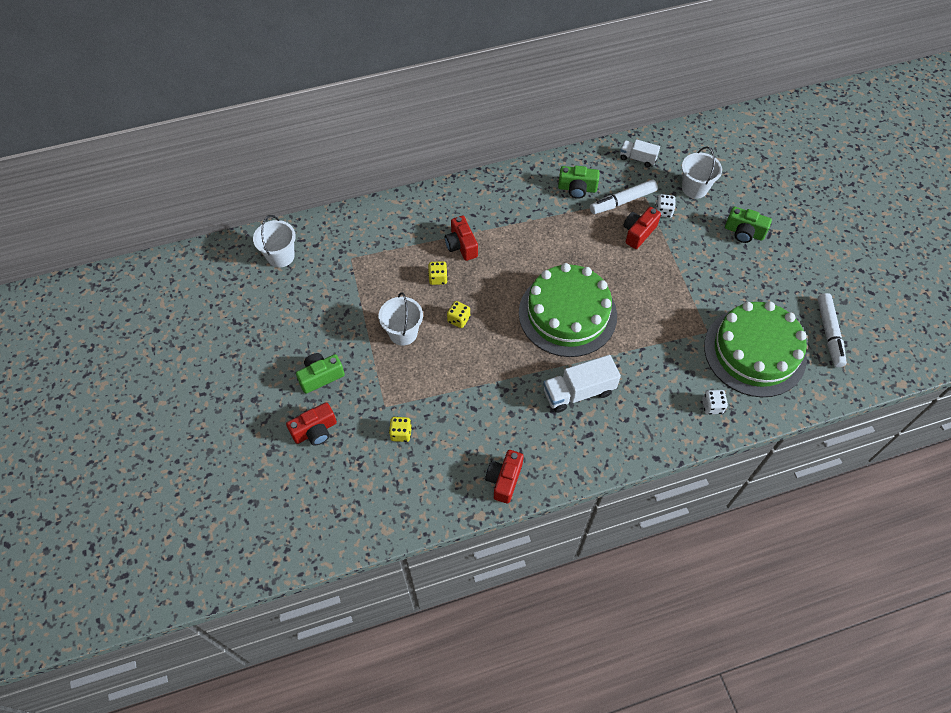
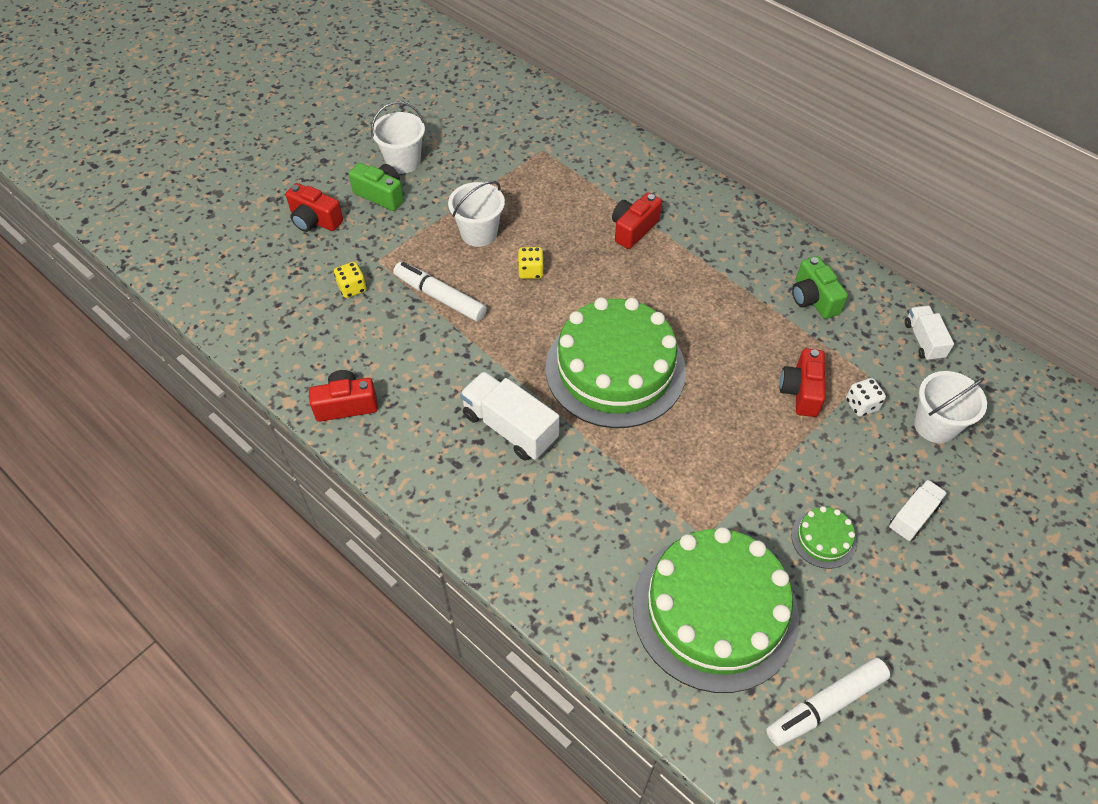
camera: 60 degrees right, 5 degrees down
white bucket [253,215,296,268] -> white bucket moved to [371,101,425,174]
yellow dice [428,261,448,285] -> none
white marker [590,179,658,214] -> white marker moved to [393,262,487,322]
red camera [623,207,661,249] -> red camera turned 90 degrees counterclockwise [780,348,825,417]
white dice [702,390,728,415] -> none
green camera [725,207,772,243] -> white truck [889,479,947,541]
none -> green cake [791,506,857,569]

